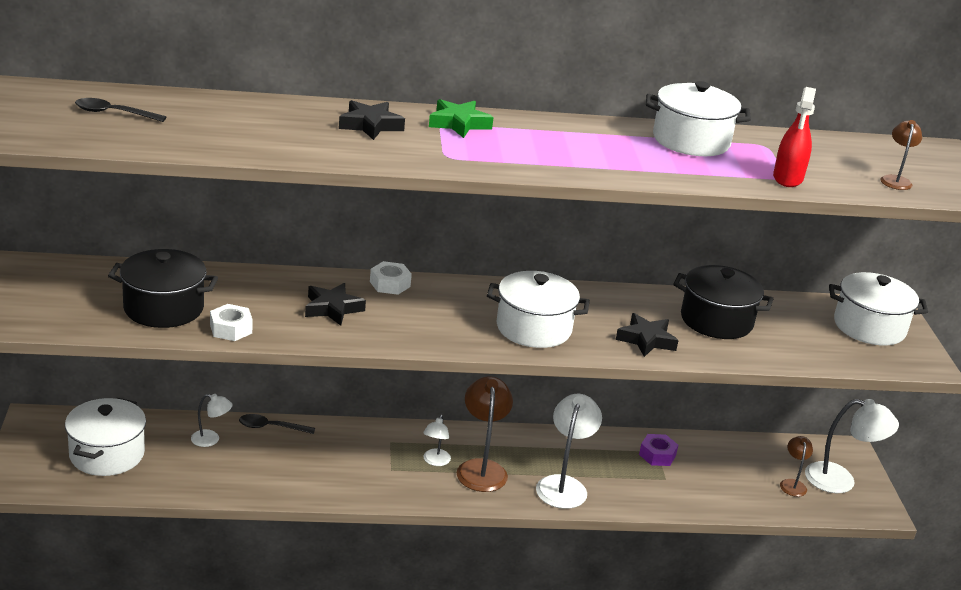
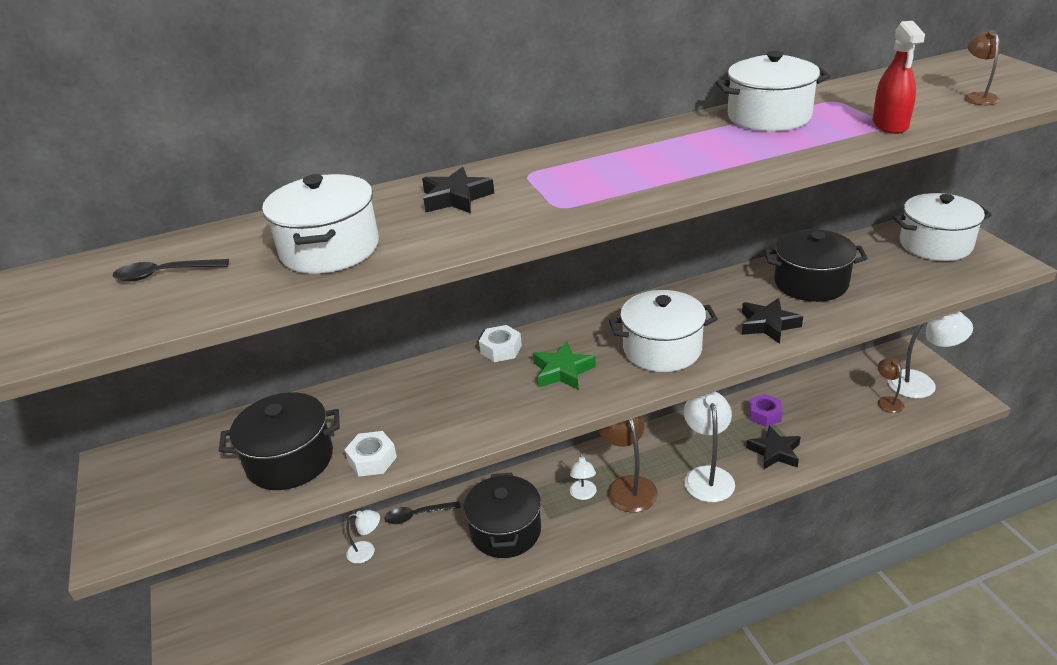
camera: 10 degrees left, 5 degrees up
white pot [65,398,146,476] -> white pot moved to [262,174,379,274]
black star [305,283,366,326] -> black star moved to [746,426,800,469]
green star [429,99,494,138] -> green star moved to [533,341,596,390]
none -> black pot [464,473,541,558]

